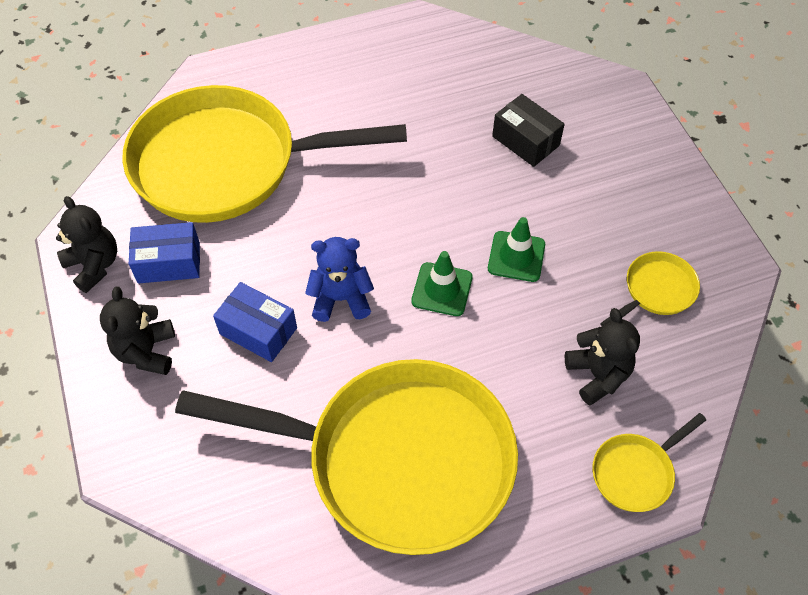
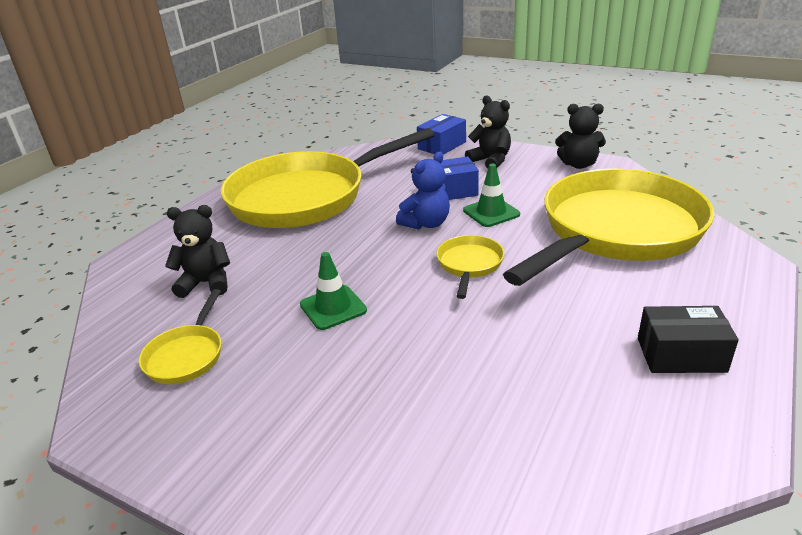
camera: 140 degrees right, 25 degrees down
blue box [129,222,200,283] -> blue box moved to [417,114,466,155]
green traffic cone [411,251,473,316] -> green traffic cone moved to [463,164,520,227]
black box [492,94,565,167] -> black box moved to [638,306,739,373]
black teddy bear [565,308,640,405] -> black teddy bear turned 150 degrees clockwise [165,205,230,298]
yellow pan [592,413,706,512] -> yellow pan moved to [436,235,504,299]

